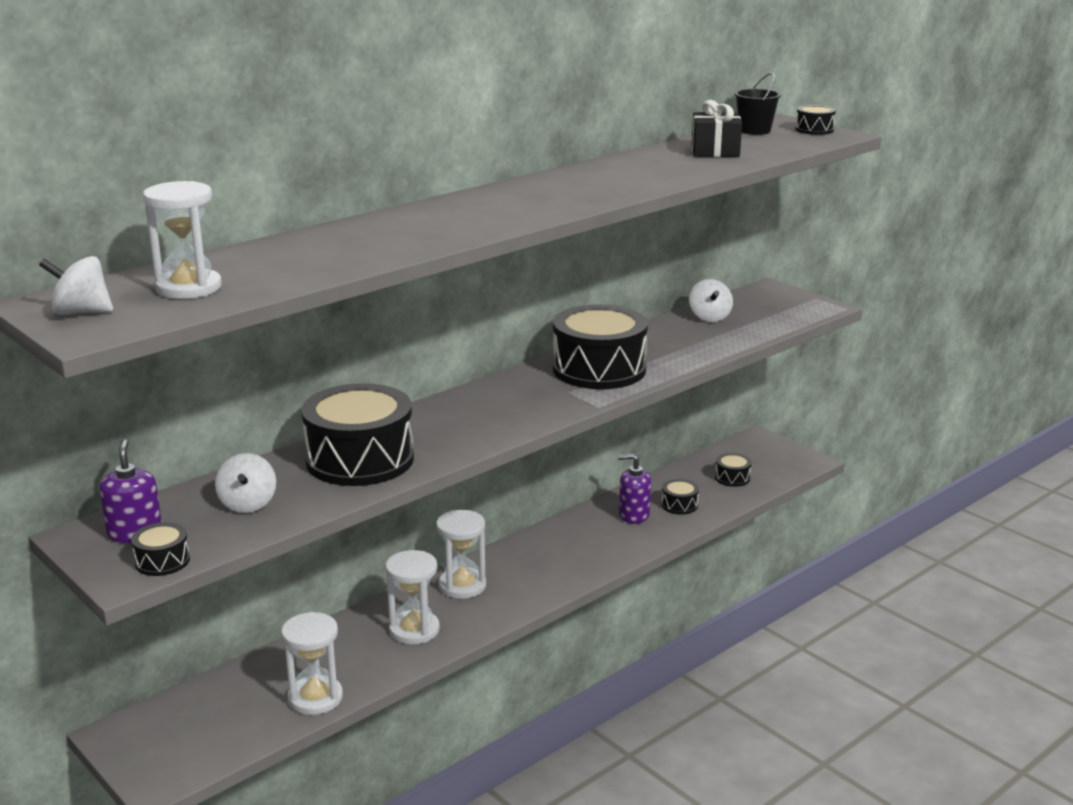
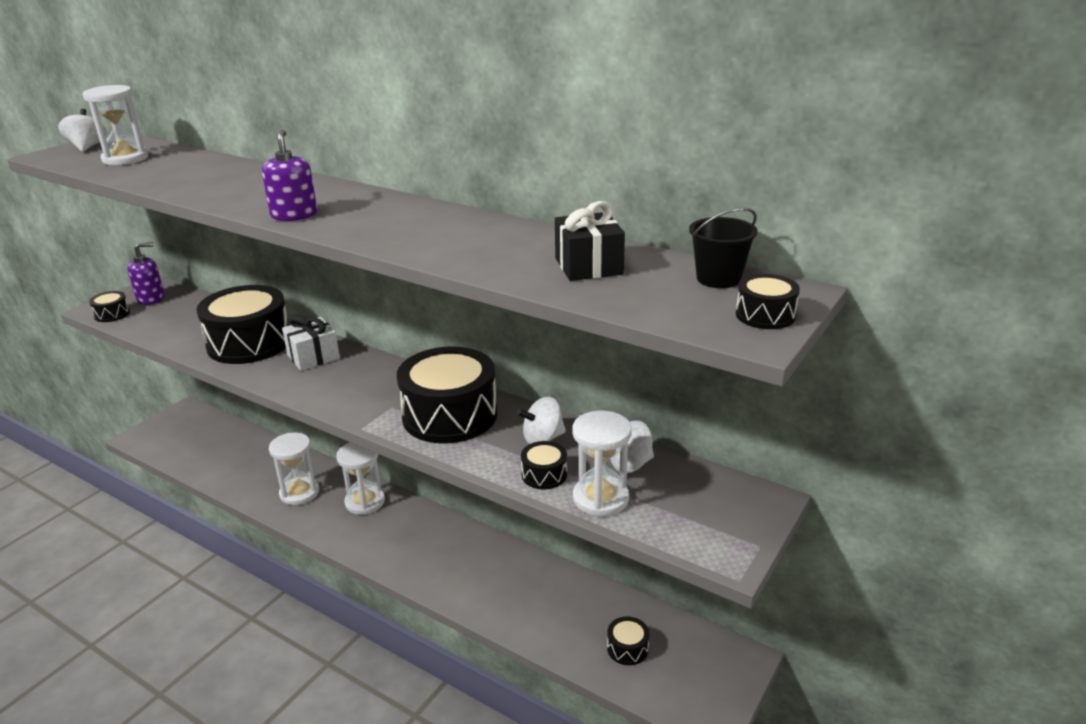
camera: 75 degrees right, 5 degrees up
white spinning top [215,453,276,513] -> white spinning top moved to [517,397,566,444]
white hourglass [281,612,343,715] -> white hourglass moved to [572,411,632,517]
purple soap dispenser [618,454,651,524] -> purple soap dispenser moved to [262,130,317,221]
black drum [662,479,699,515] -> black drum moved to [521,441,567,489]
none -> white gift [282,315,340,371]

